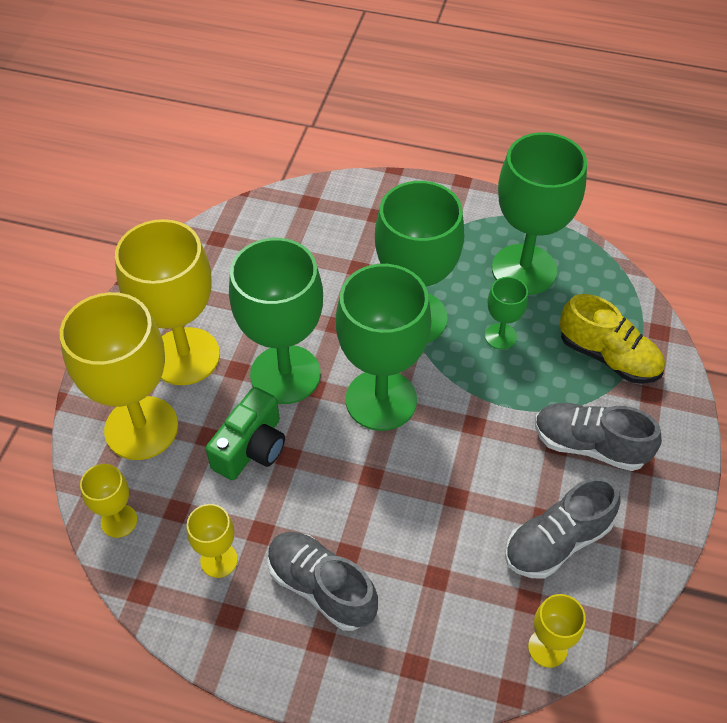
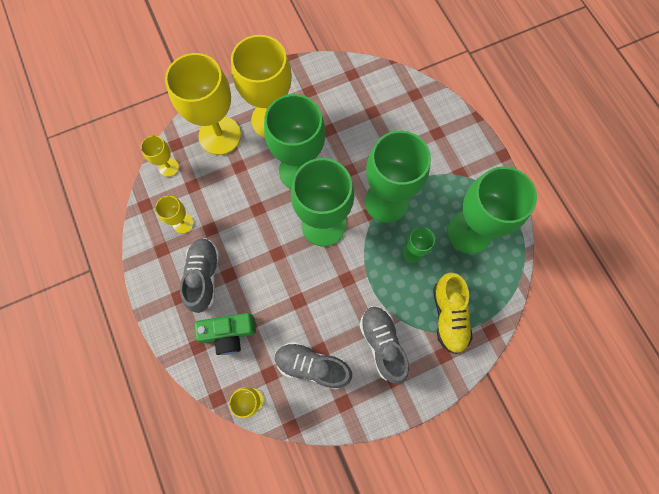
camera: 50 degrees right, 20 degrees up
green camera [206,387,285,480] -> green camera moved to [194,313,256,355]

